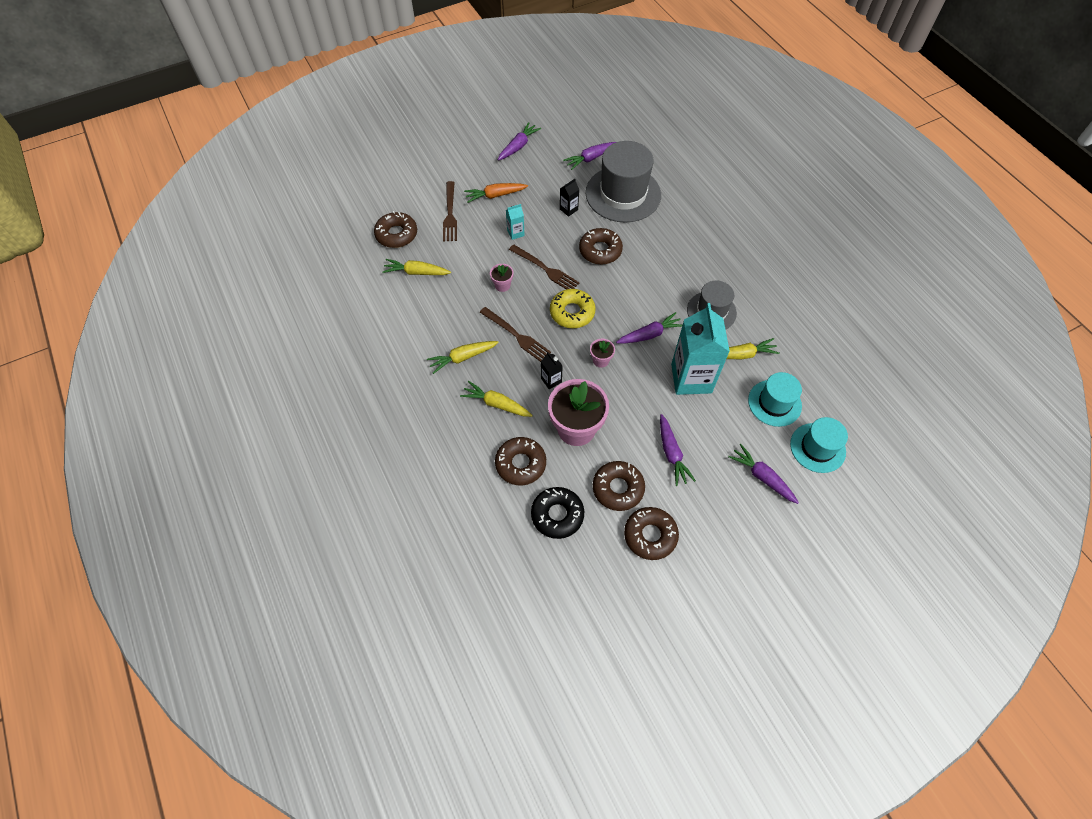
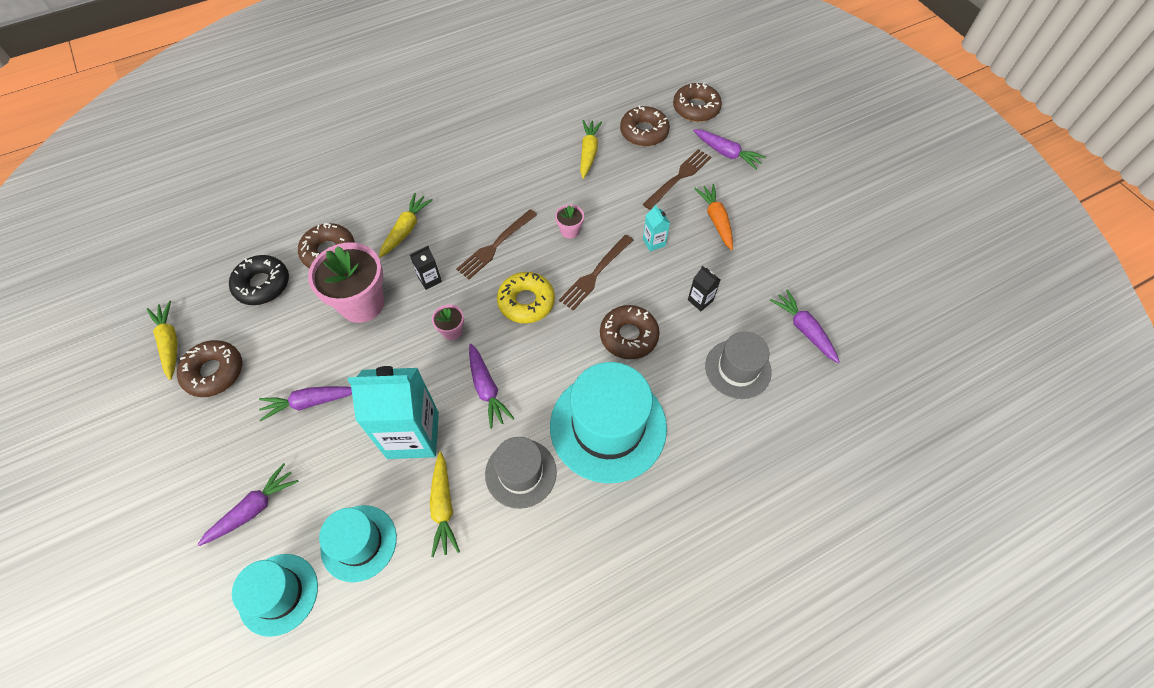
camera: 90 degrees right, 0 degrees up
yellow carrot [427,341,499,374] -> yellow carrot moved to [147,301,178,380]
brown fork [443,181,457,241] -> brown fork turned 135 degrees clockwise [643,149,711,210]
purple carrot [498,122,541,161] -> purple carrot moved to [693,129,766,170]
grey hat [585,141,661,222] -> grey hat [705,331,772,399], size x0.59
brown donut [593,461,645,511] -> brown donut moved to [673,83,722,122]
none -> turquoise hat [550,362,667,483]

